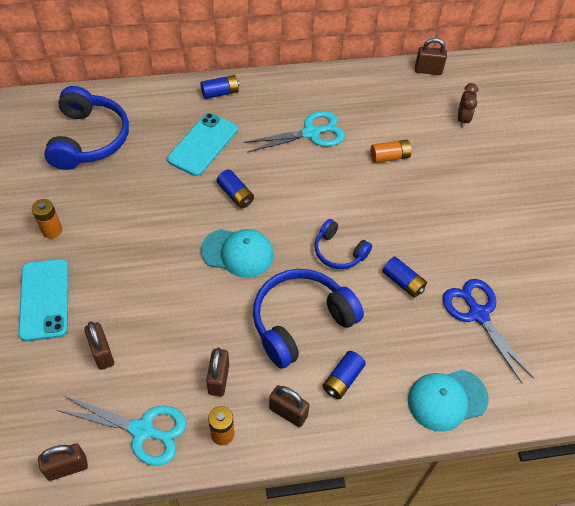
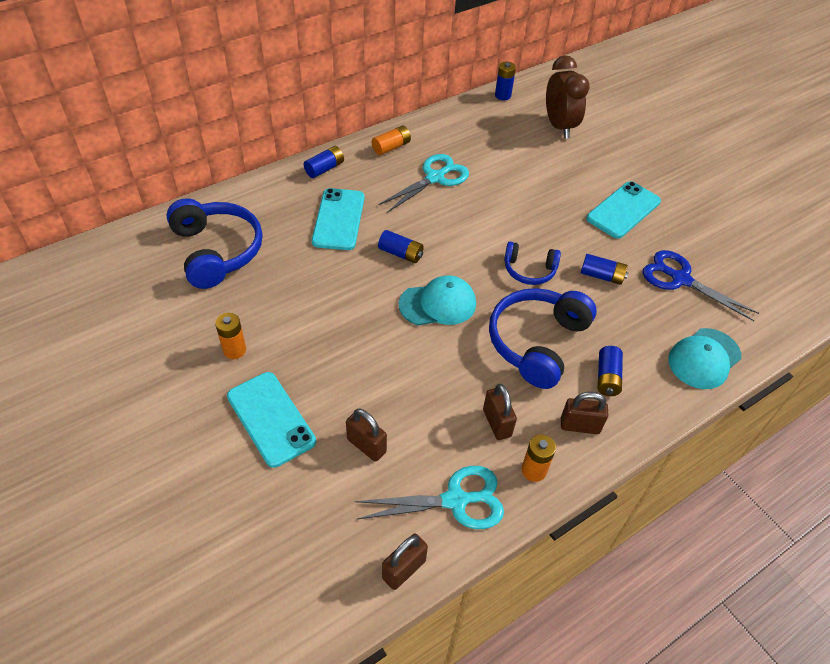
camera: 25 degrees left, 5 degrees down
orange battery [371,140,412,163] -> orange battery moved to [372,126,411,155]
brown padlock [415,38,447,75] -> blue battery [495,62,516,100]
brown clock [458,83,478,128] -> brown clock [546,55,590,139], size x1.78
none -> turquoise phone [586,181,661,239]

